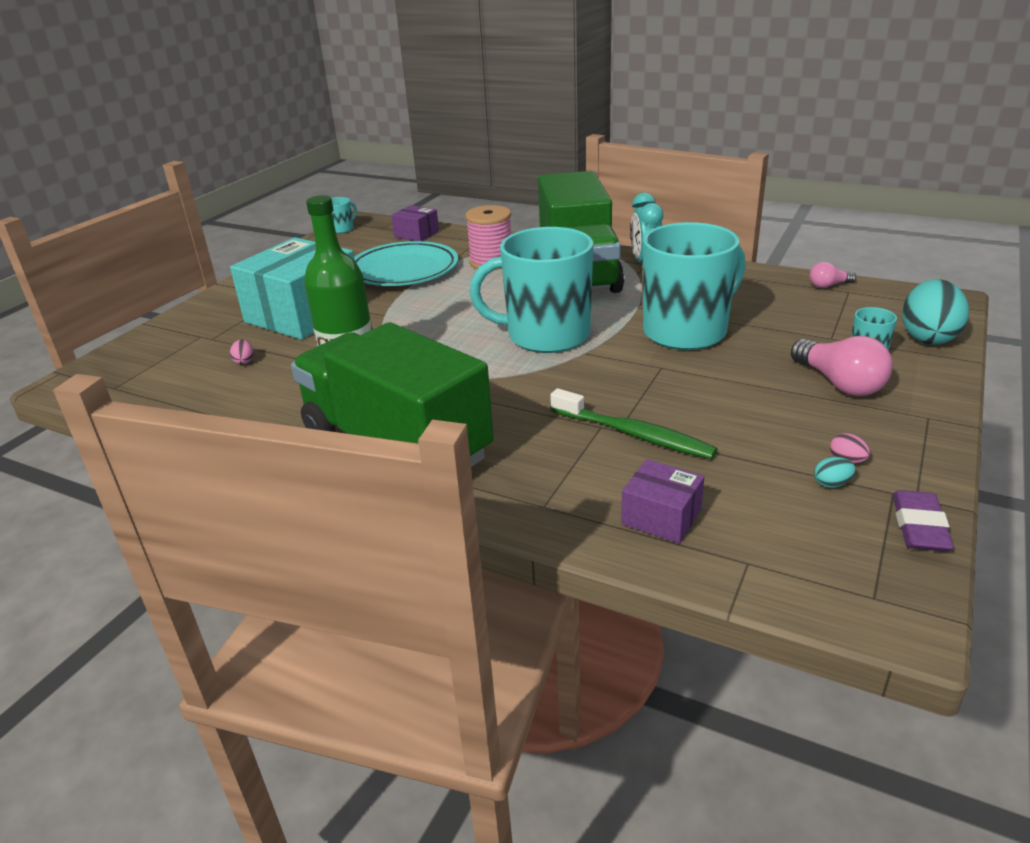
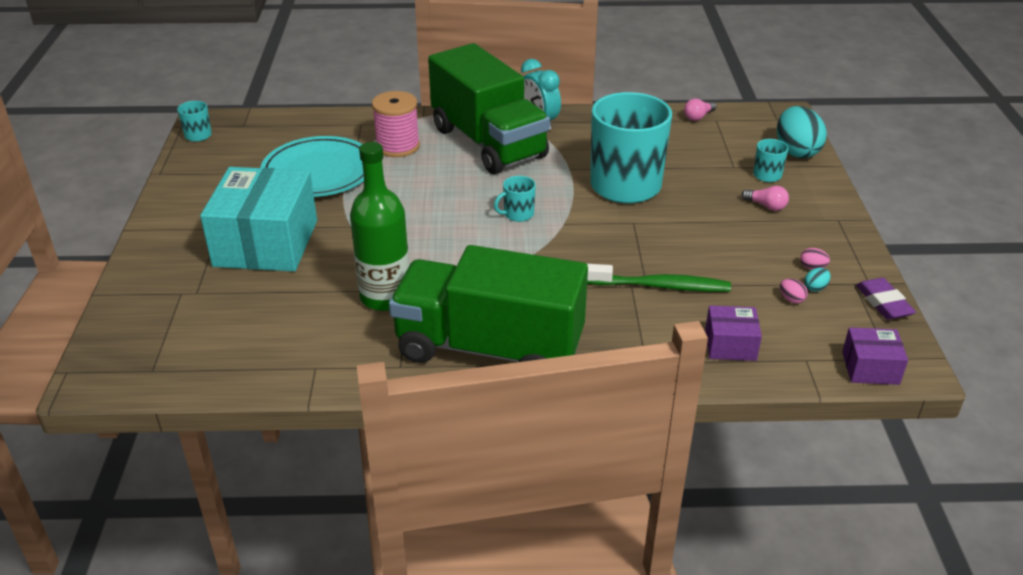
camera: 30 degrees left, 5 degrees up
pink egg [230,339,254,365] -> pink egg moved to [780,279,808,304]
purple box [391,205,439,241] -> purple box moved to [842,327,908,385]
turquoise mug [470,227,594,353] -> turquoise mug [494,176,536,222], size x0.40
pink light bulb [791,336,892,396] -> pink light bulb [742,186,789,211], size x0.55

